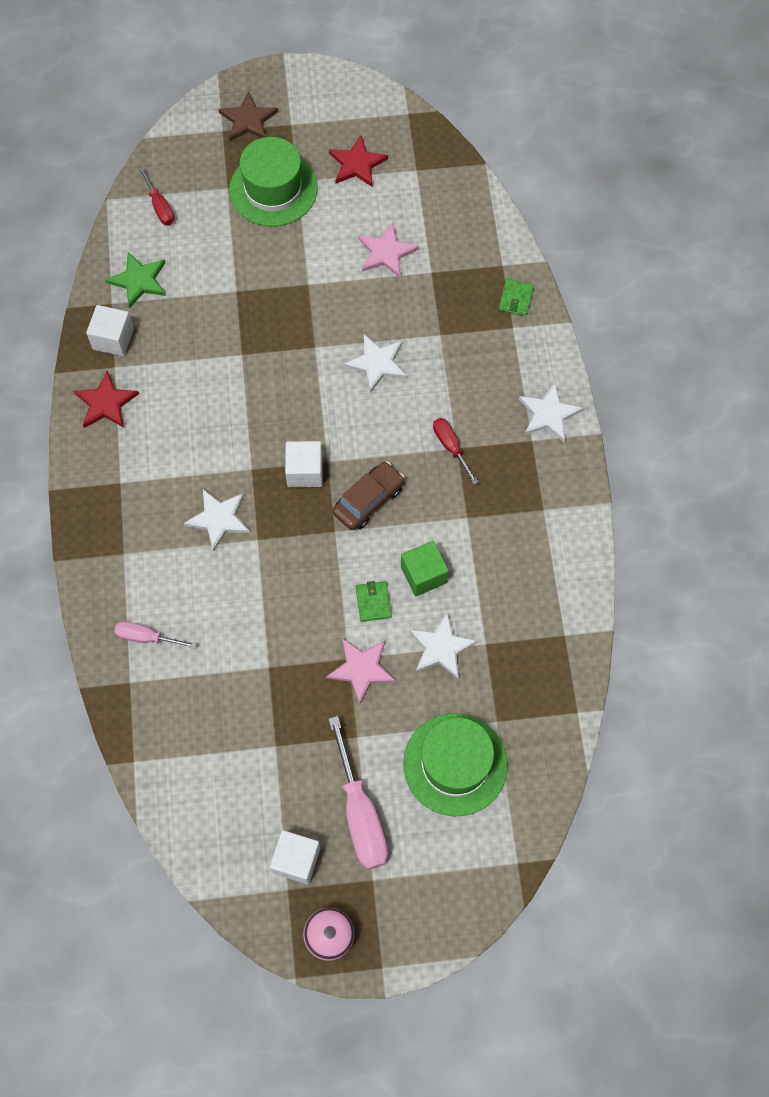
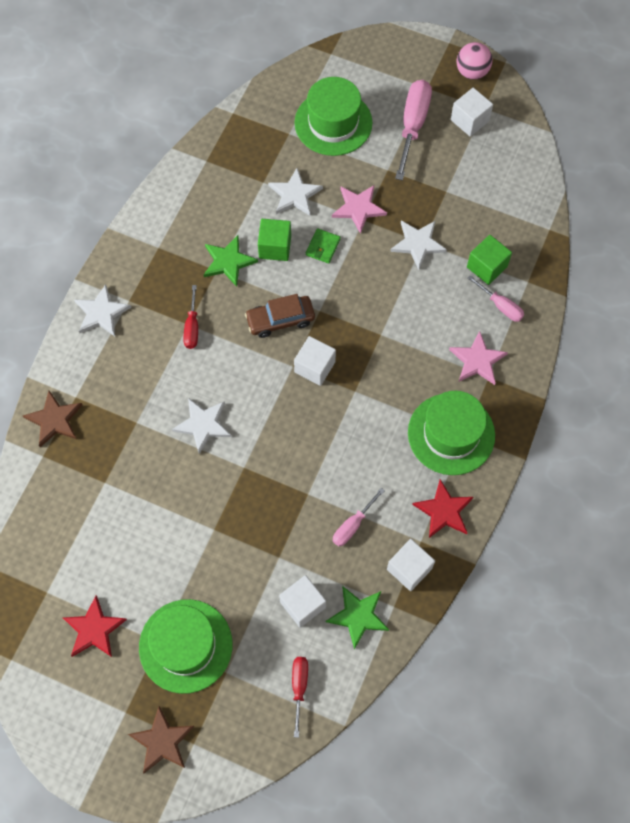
camera: 150 degrees left, 0 degrees up
white star [184,489,250,552] -> white star moved to [390,221,447,270]
pink star [358,223,419,278] -> pink star moved to [449,331,508,385]
green wallet [499,279,534,316] -> brown star [23,391,82,447]
none -> green star [204,235,258,287]
none -> white cube [279,575,326,628]
none -> pink screwdriver [333,488,385,546]
none -> green hat [408,391,495,475]
none -> green cube [467,235,512,285]

